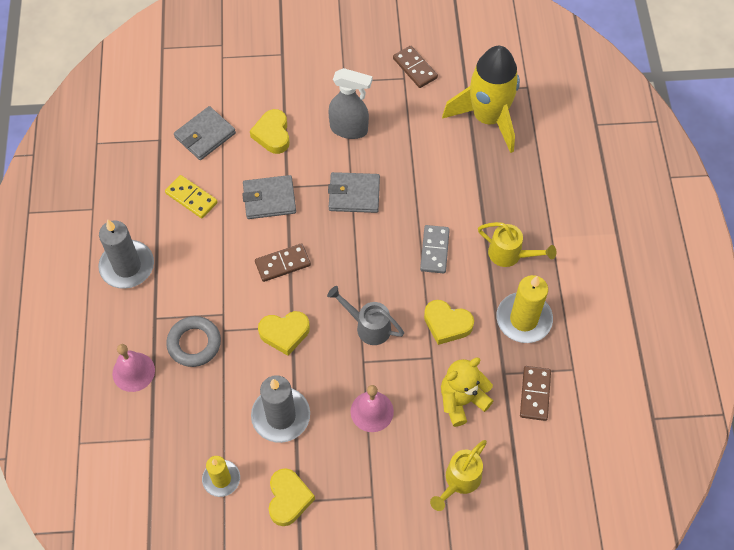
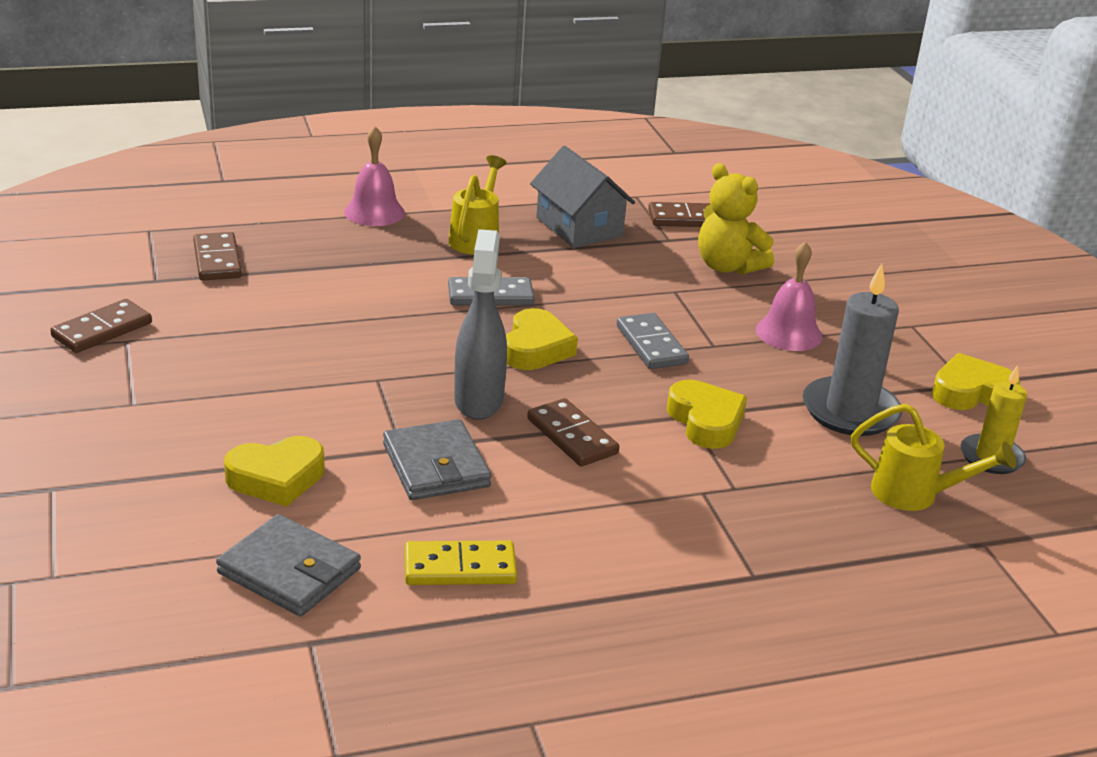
camera: 105 degrees left, 30 degrees down
grey candle [98,220,154,289] -> none
pink bell [112,344,155,392] -> pink bell moved to [344,126,405,226]
yellow domino [165,175,218,218] -> yellow domino turned 60 degrees clockwise [405,541,517,585]
grey ring [166,316,221,367] -> none
grey watering can [327,286,404,345] -> grey domino [617,313,689,369]
grey spray bottle [328,68,372,139] -> grey spray bottle moved to [454,229,507,420]
grey wallet [328,172,380,213] -> none
yellow heart [424,300,474,345] -> yellow heart moved to [506,308,578,370]
yellow watering can [430,440,487,511] -> yellow watering can moved to [851,404,1016,511]
yellow rocket [442,46,520,153] -> brown domino [193,232,242,281]
yellow candle [496,275,553,343] -> grey house [530,146,635,248]

